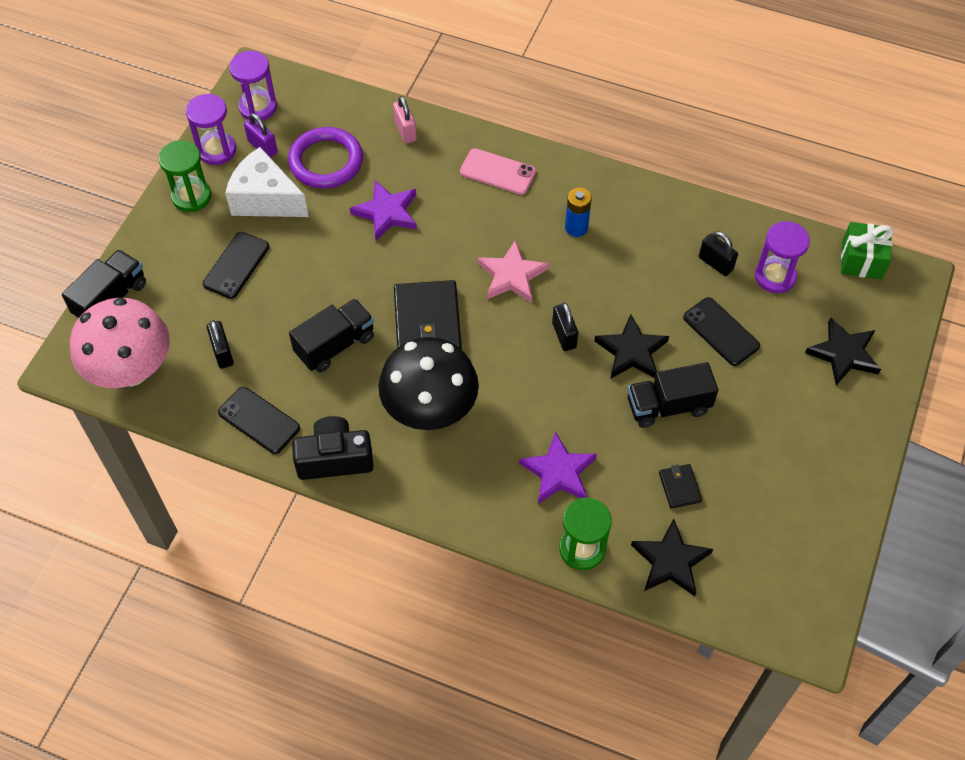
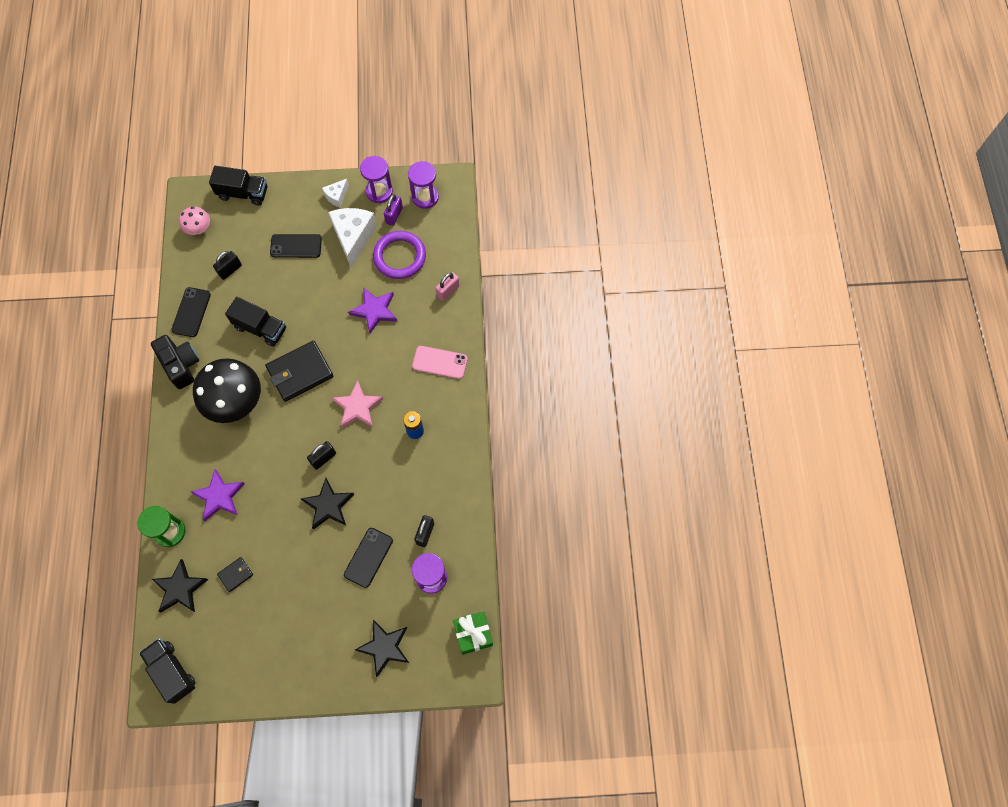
camera: 65 degrees right, 10 degrees up
pink mushroom [70,298,170,388] -> pink mushroom [179,206,210,235], size x0.50
green hourglass [159,140,211,212] -> white cheese [322,179,349,207]
pink phone [460,148,536,195] -> pink phone turned 75 degrees counterclockwise [412,346,468,379]
black truck [628,362,718,428] -> black truck moved to [139,638,196,704]

